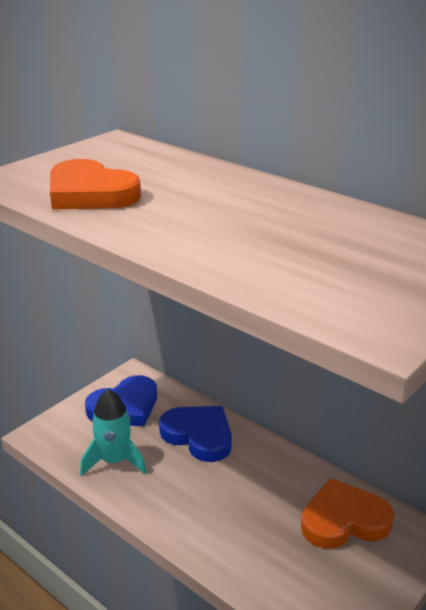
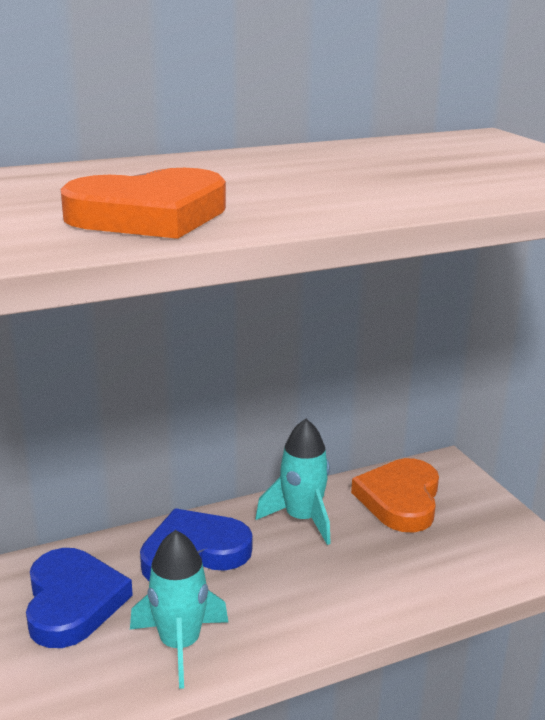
camera: 65 degrees left, 5 degrees down
none -> turquoise rocket [256,419,331,545]

